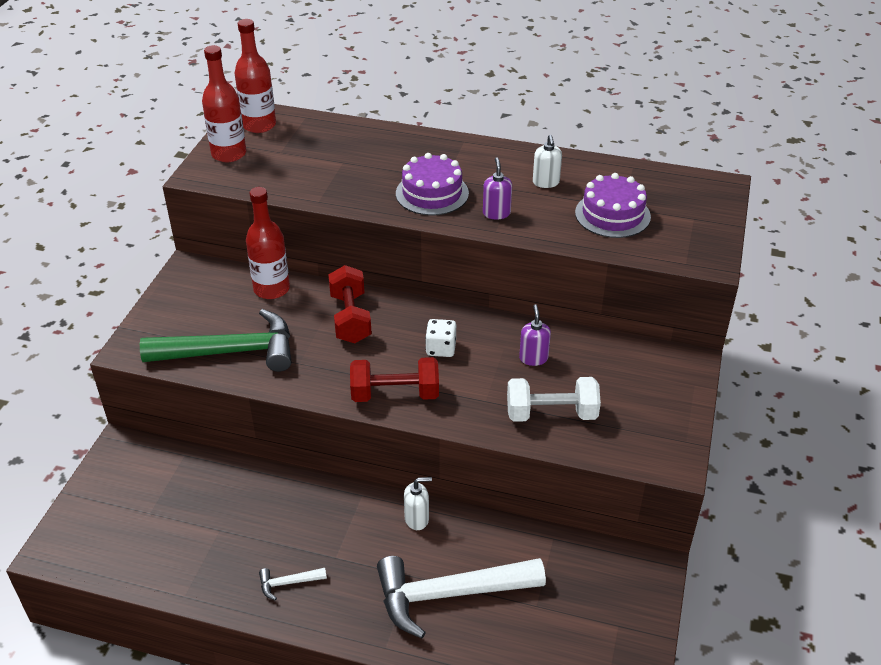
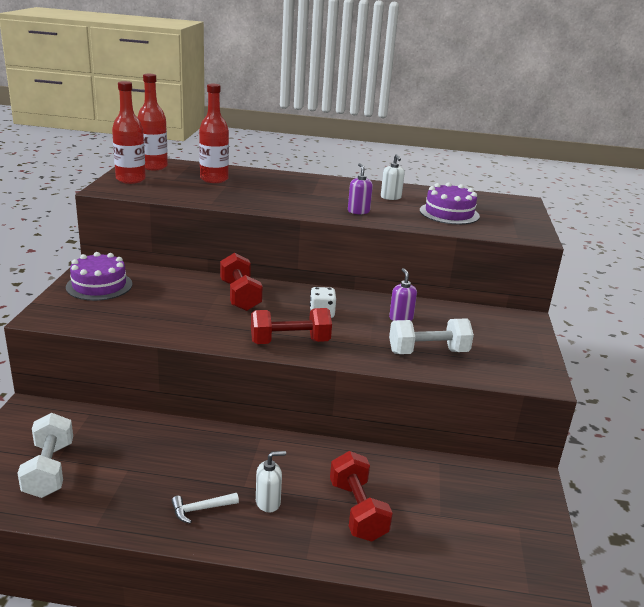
camera: 10 degrees left, 15 degrees down
green hammer [140,309,291,372] -> none
red bottle [246,187,290,299] -> red bottle moved to [199,84,229,183]
white hammer [377,556,546,638] -> red dumbbell [330,451,393,542]
purple cake [396,153,469,216] -> purple cake moved to [66,252,132,301]
white soap dispenser [404,477,432,530] -> white soap dispenser moved to [256,451,286,513]
none -> white dumbbell [17,413,73,498]

